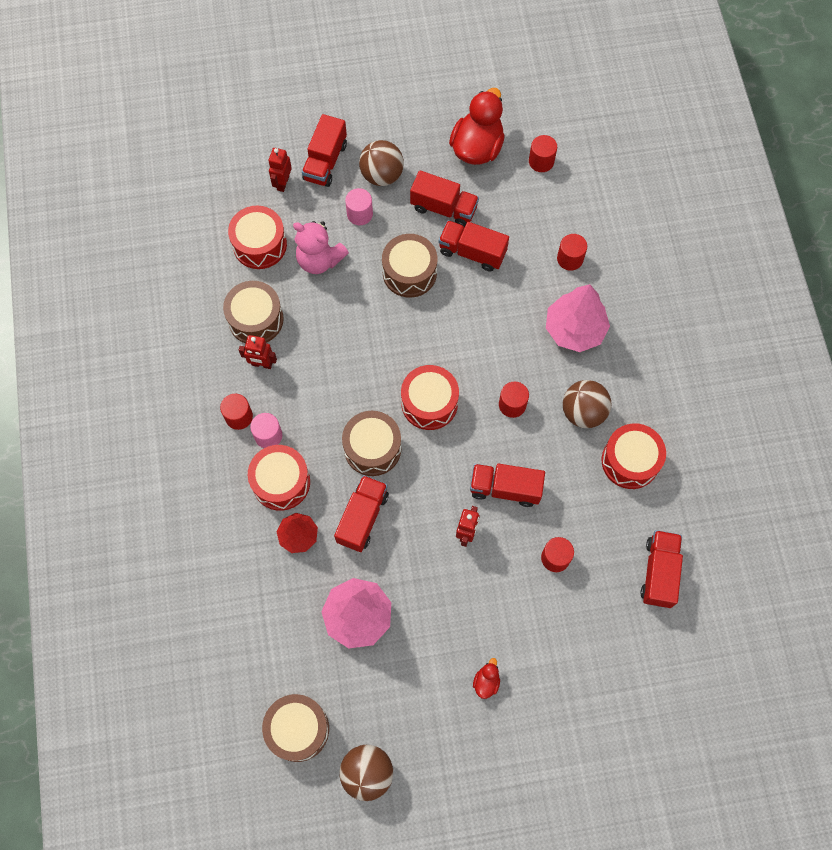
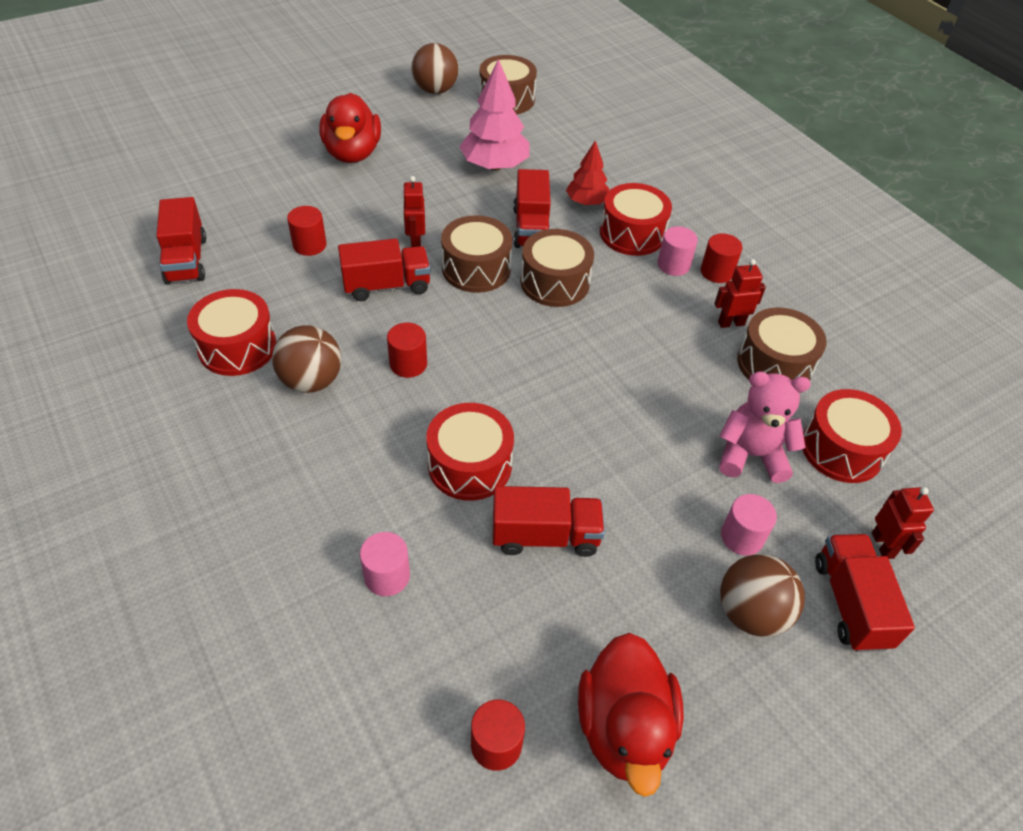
camera: 155 degrees right, 20 degrees down
brown drum [382,234,437,298] -> brown drum moved to [441,215,512,293]
red drum [401,365,459,430] -> red drum moved to [426,403,514,501]
red truck [410,170,479,228] -> none
red duck [473,658,500,699] -> red duck [320,93,381,163], size x2.32
pink tree [546,284,610,352] -> none
red cylinder [557,234,587,271] -> pink cylinder [360,532,410,596]

